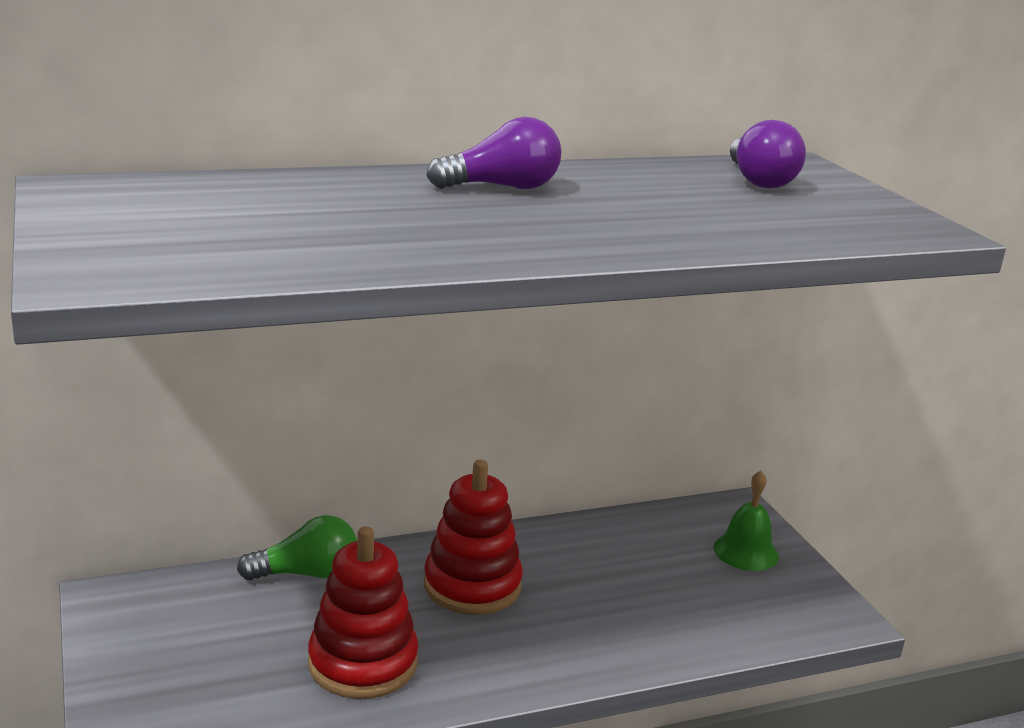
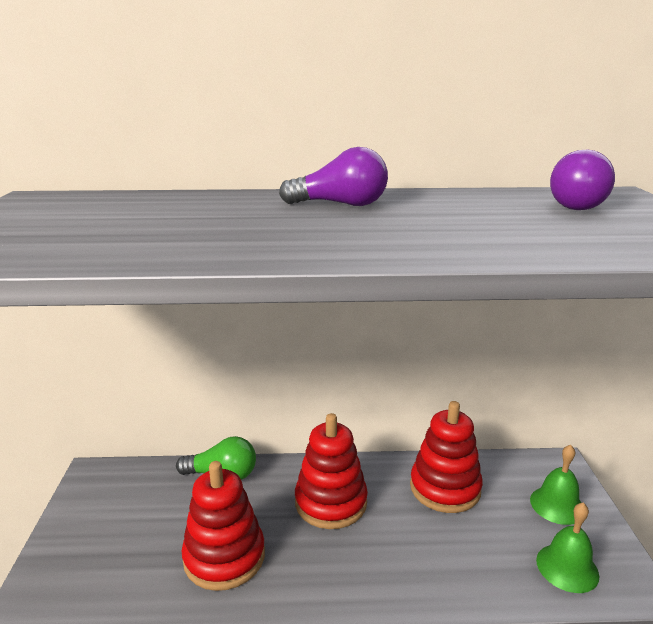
camera: 20 degrees right, 0 degrees up
none -> red stacking toy [410,401,483,513]
none -> green bell [536,502,599,593]

